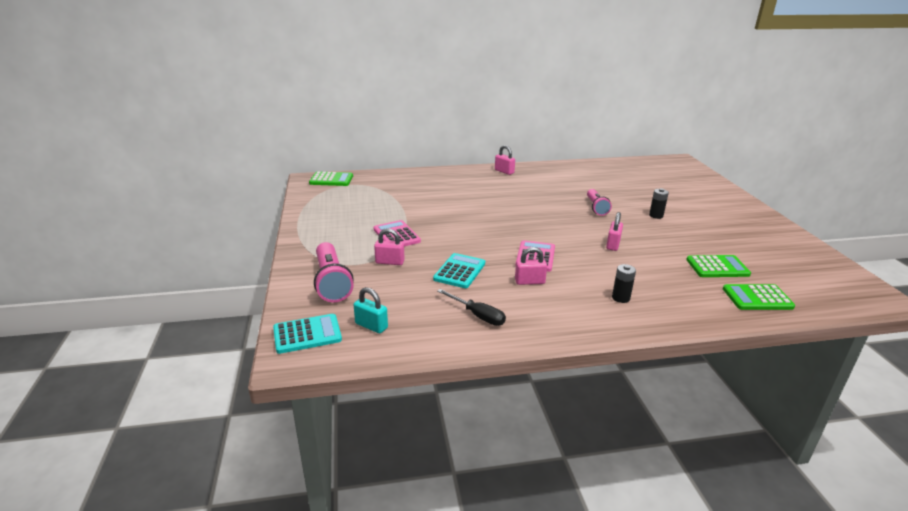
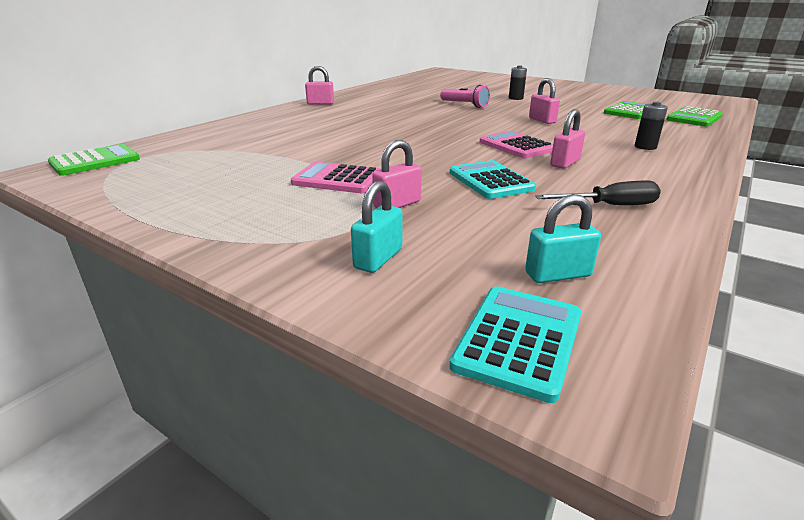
camera: 45 degrees left, 0 degrees up
pink flashlight [314,242,354,302] -> turquoise padlock [351,181,402,273]

